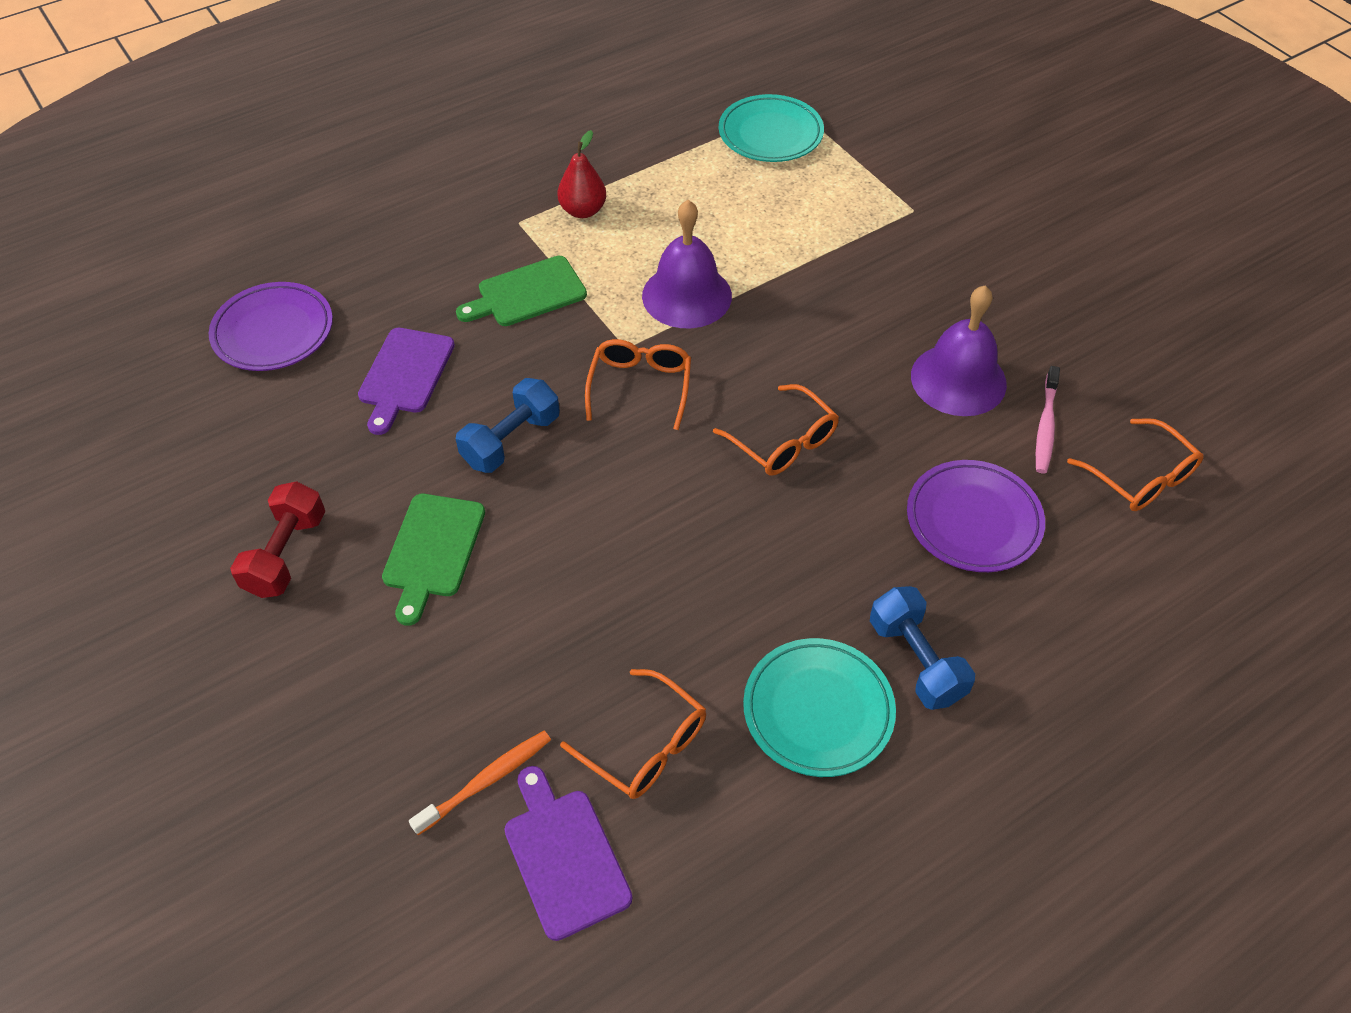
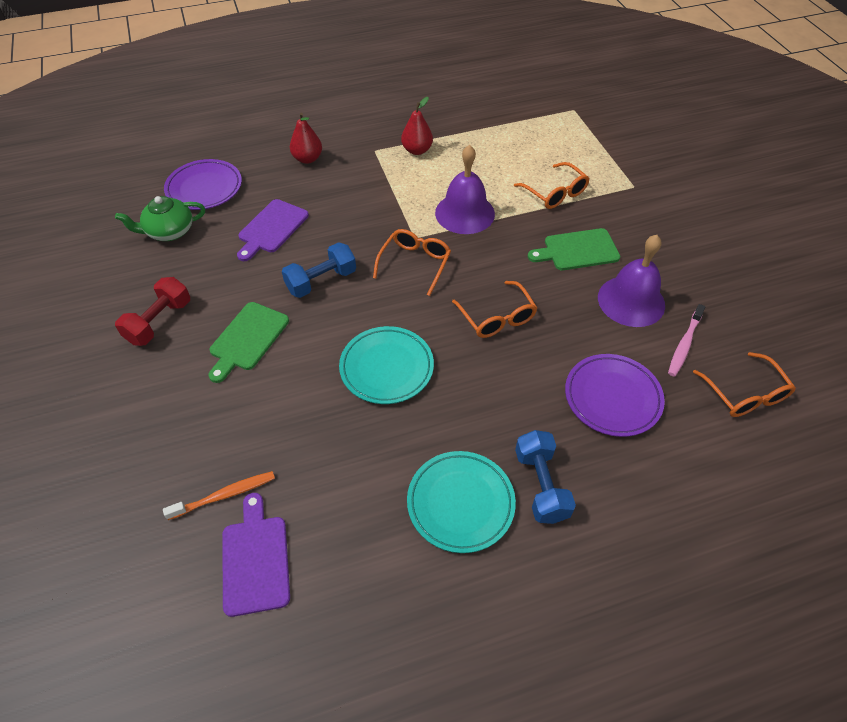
camera: 15 degrees right, 0 degrees up
green cutting board [456,256,587,326] -> green cutting board moved to [528,228,621,270]
orange glasses [560,669,706,799] -> orange glasses moved to [514,162,590,209]
turquoise plate [719,94,824,162] -> turquoise plate moved to [339,326,434,404]
none -> green teapot [115,196,205,241]
none -> red pear [290,112,322,164]

